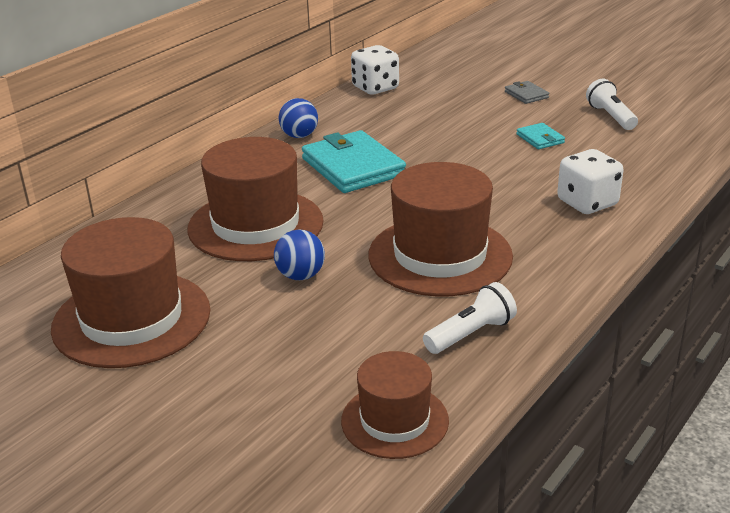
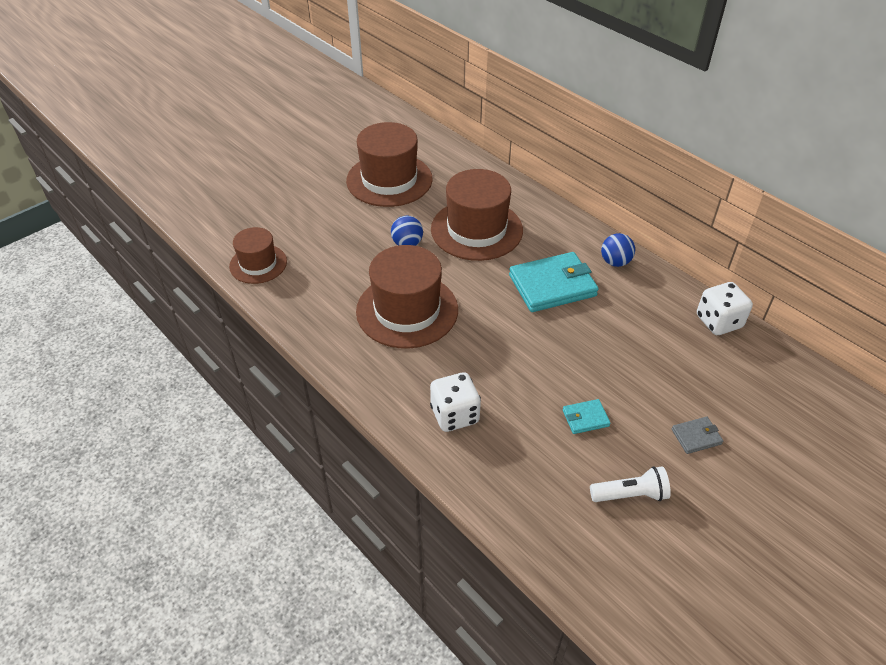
camera: 100 degrees right, 15 degrees up
white flashlight [423,282,517,354] -> none

